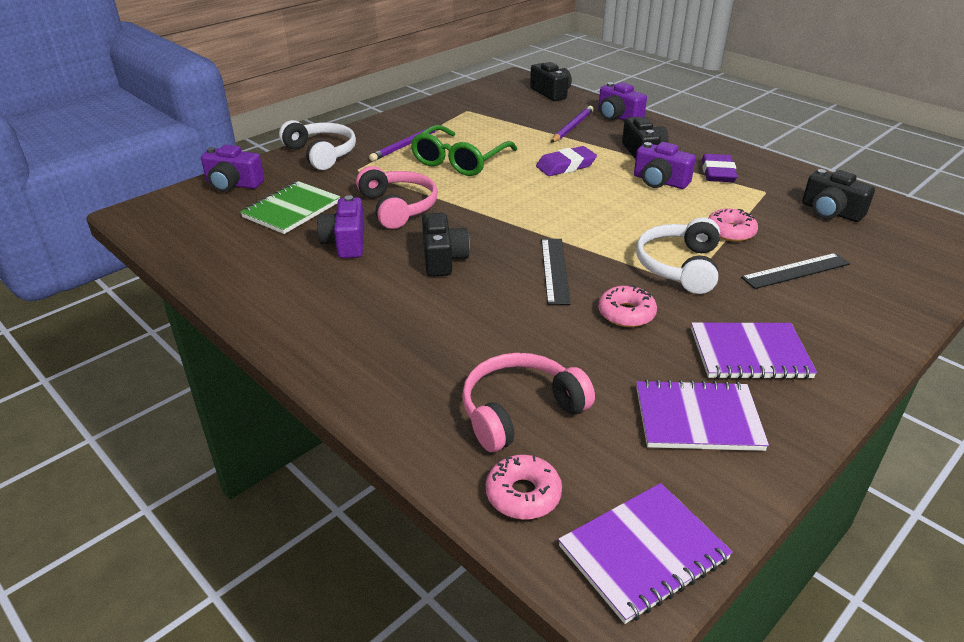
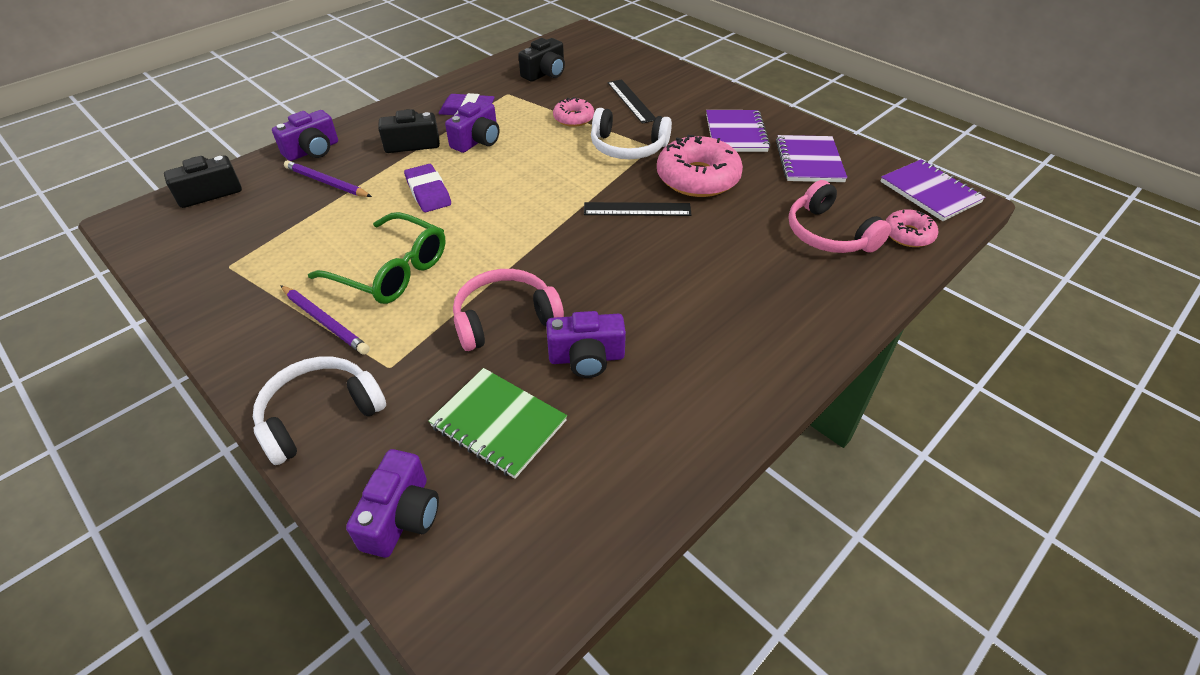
camera: 90 degrees left, 10 degrees up
black camera [422,213,470,277] -> none
pink donut [598,285,657,327] -> pink donut [657,135,743,197], size x1.84

